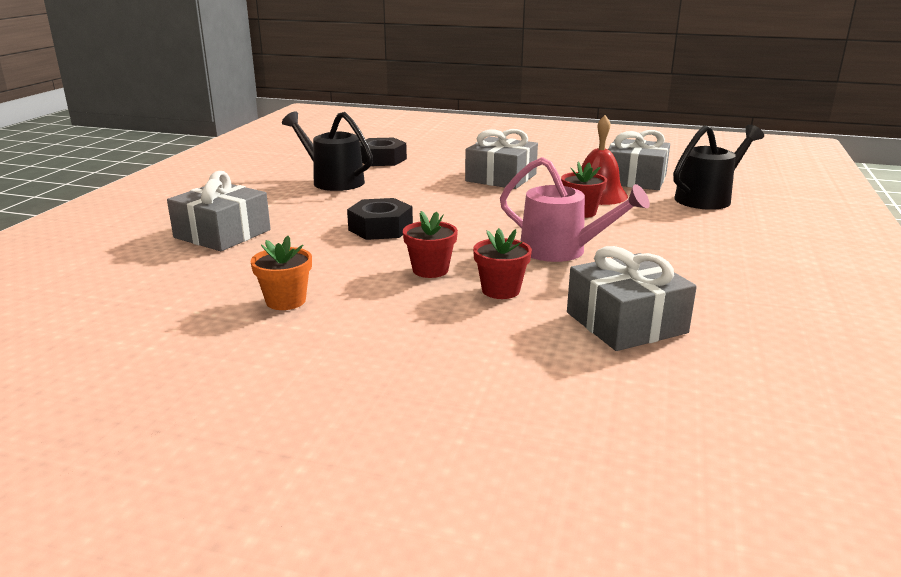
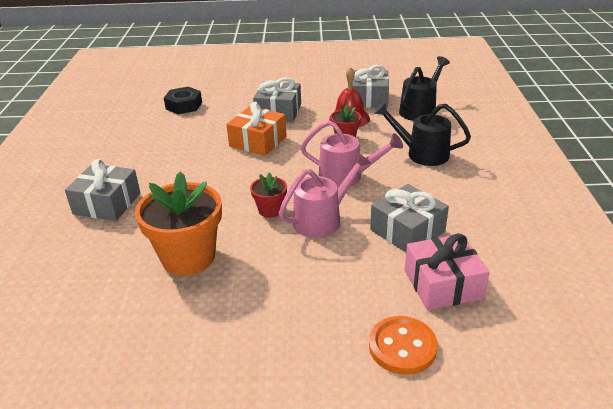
camera: 15 degrees left, 10 degrees up
orange flower pot [251,236,312,310] -> orange flower pot [135,171,222,276], size x2.02
black watering can [282,111,373,191] -> black watering can moved to [374,102,471,166]
black nut [347,198,413,240] -> none
red flower pot [473,228,532,299] -> pink watering can [278,152,371,238]
none -> orange gift [226,102,287,156]
none -> orange button [369,316,438,375]
none -> pink gift [405,234,490,310]

